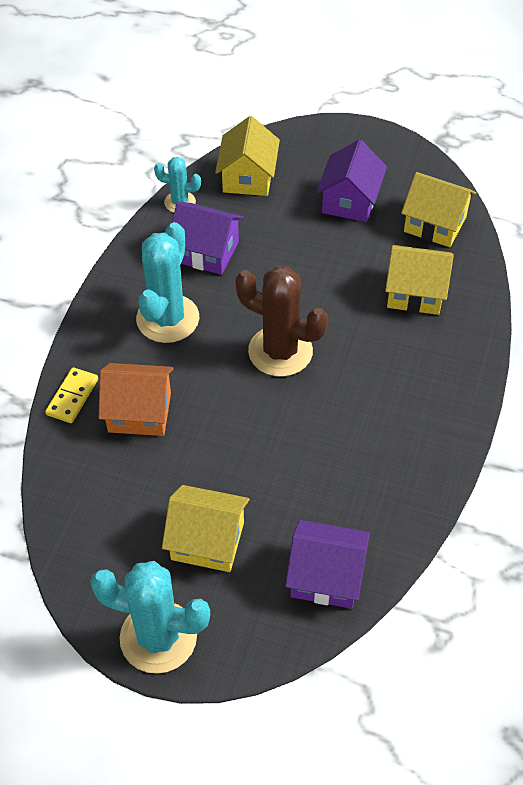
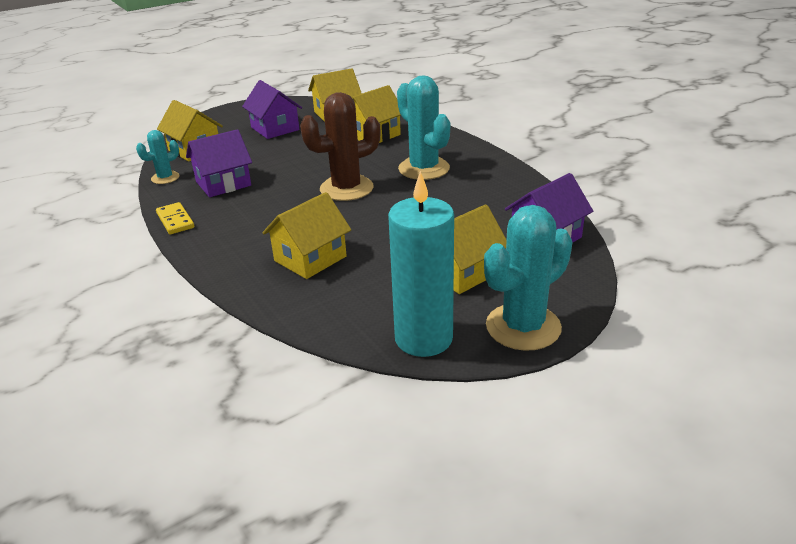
camera: 50 degrees left, 20 degrees down
yellow domino [45,367,98,423] -> yellow domino moved to [156,202,194,234]
orange house [98,363,174,436] -> yellow house [262,192,351,279]
turquoise cactus [136,222,200,343] -> turquoise cactus moved to [397,75,450,180]
none -> turquoise candle [388,171,454,357]

